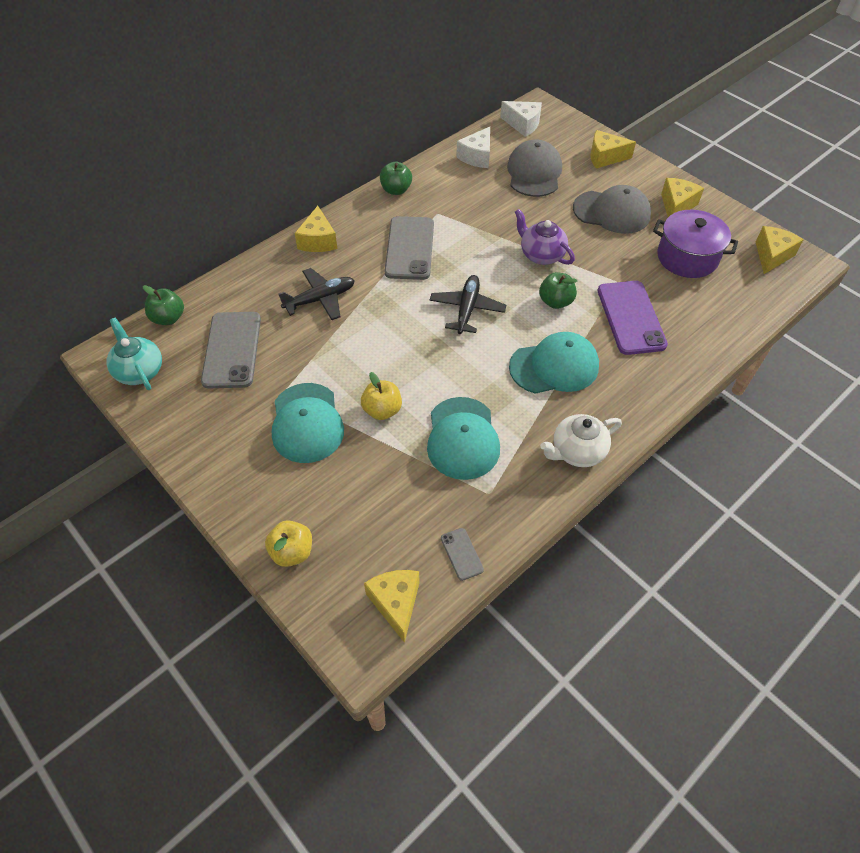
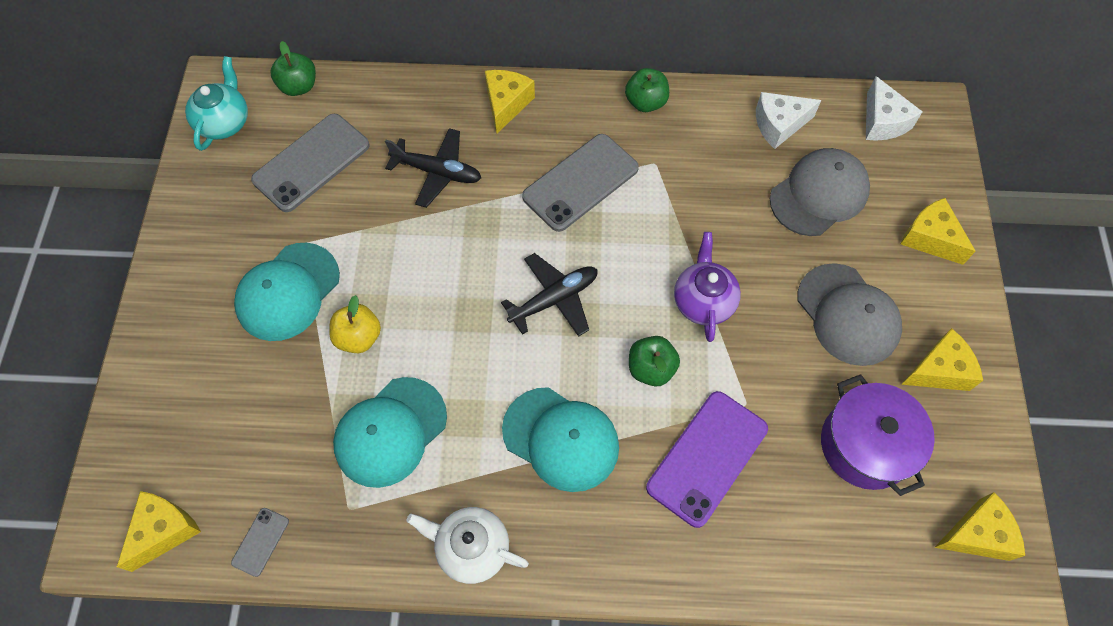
camera: 45 degrees right, 10 degrees up
yellow apple [265,520,312,567] -> none
yellow cheese [295,206,337,252] -> yellow cheese turned 150 degrees clockwise [485,70,535,133]

